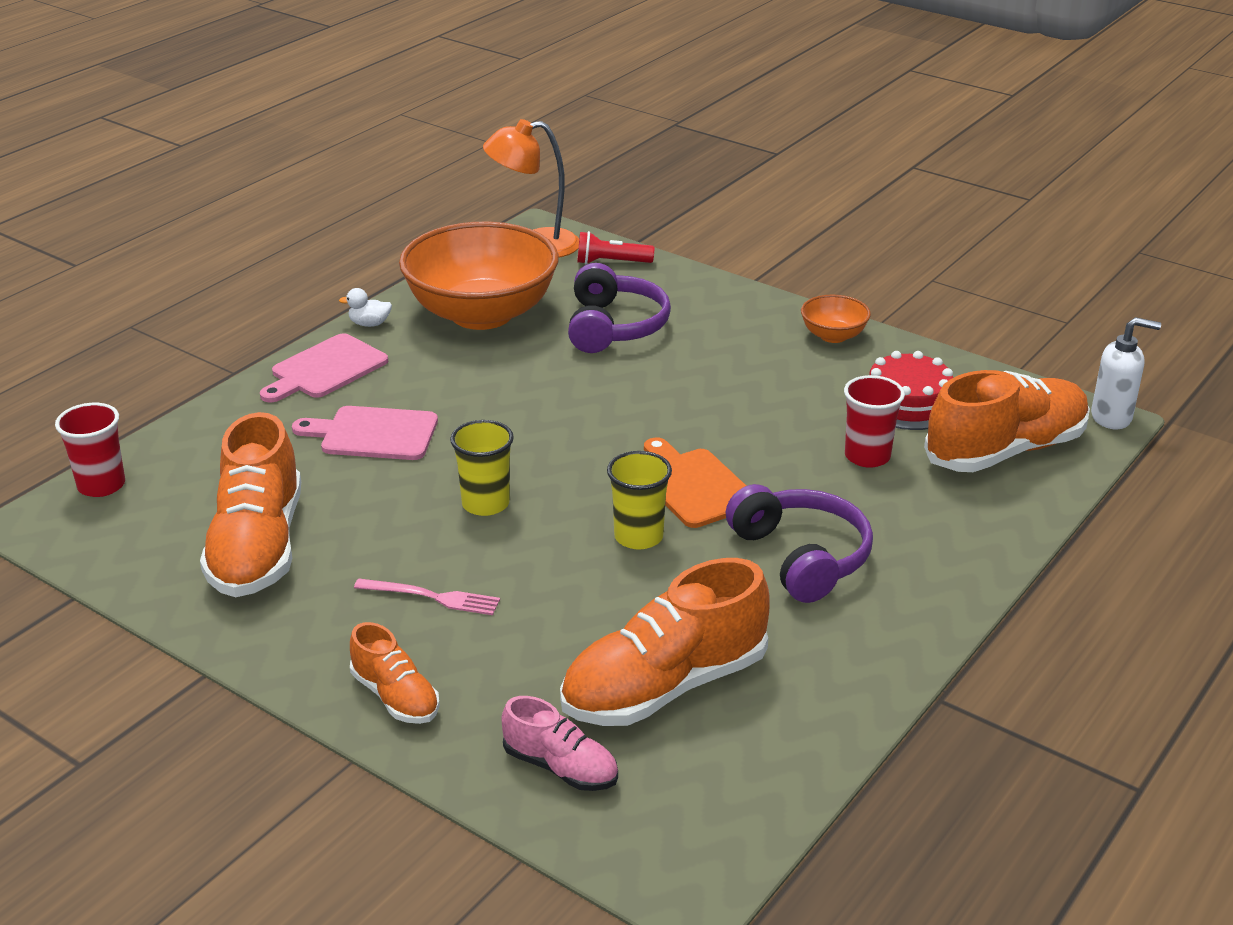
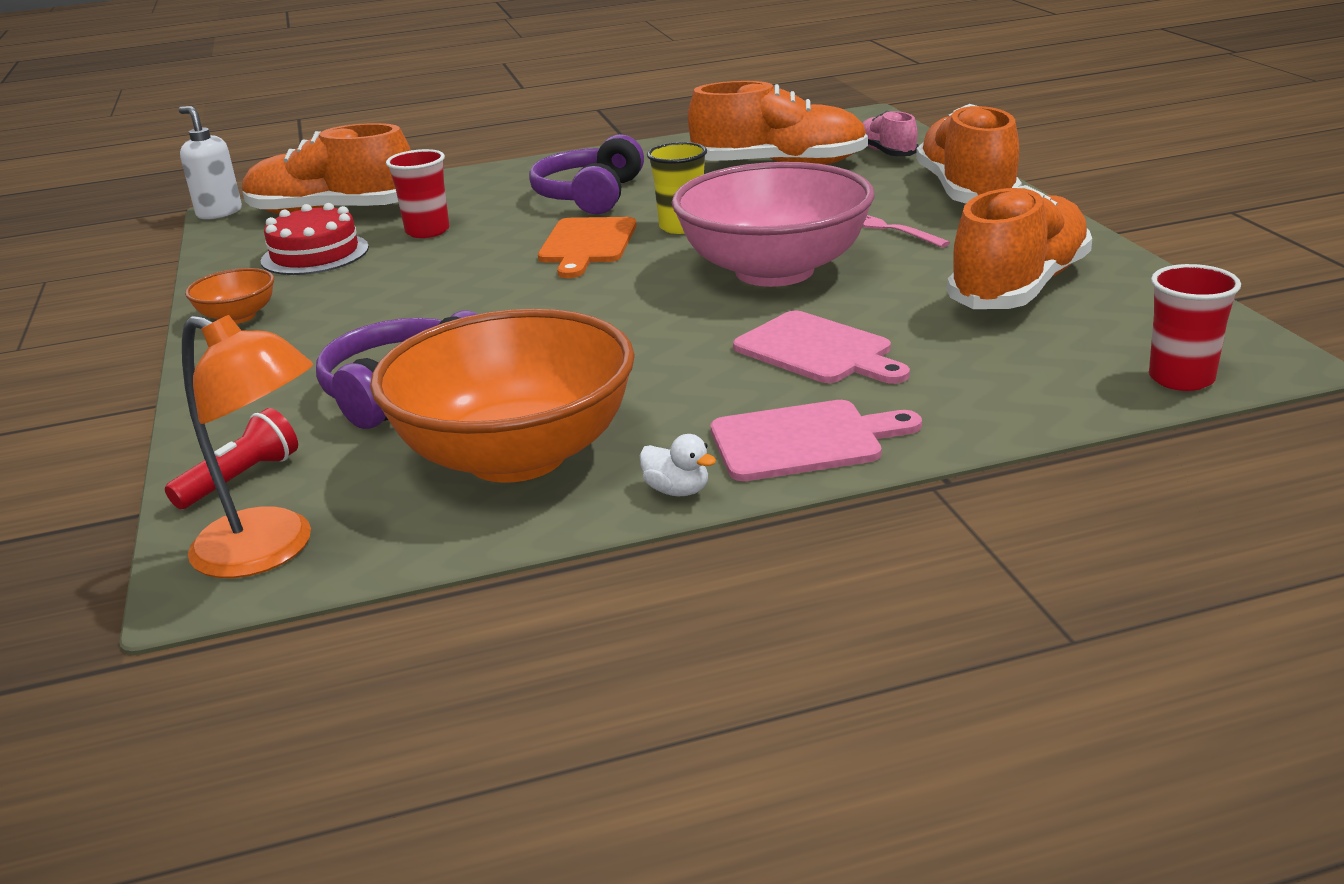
camera: 140 degrees left, 5 degrees down
orange shoe [350,622,440,724] -> orange shoe [916,104,1022,203], size x1.89
yellow cup [450,420,514,516] -> pink bowl [672,162,875,287]
red flashlight [577,231,655,264] -> red flashlight turned 90 degrees counterclockwise [165,408,298,509]

